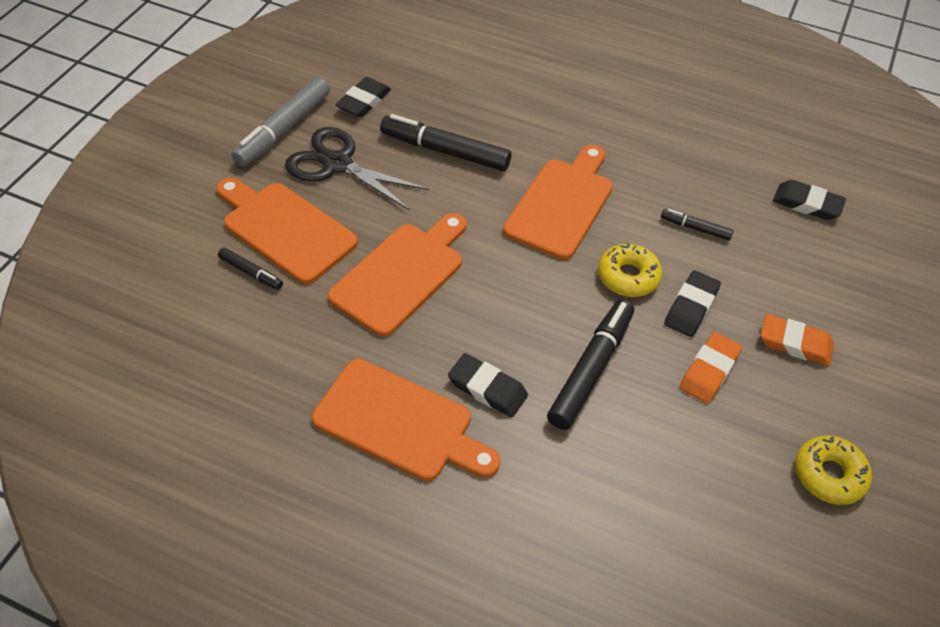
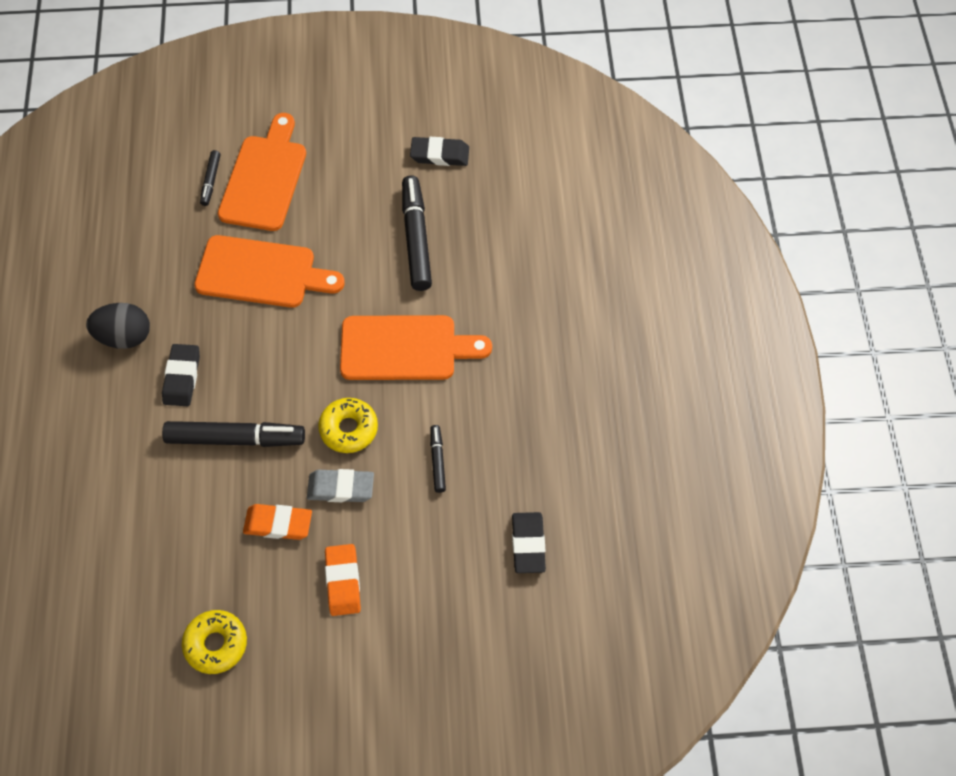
camera: 65 degrees right, 10 degrees up
grey marker [231,77,330,167] -> none
black scissors [285,127,429,211] -> none
orange cutting board [312,359,501,481] -> black egg [86,303,150,349]
black eraser [664,270,721,337] -> grey eraser [307,469,374,502]

